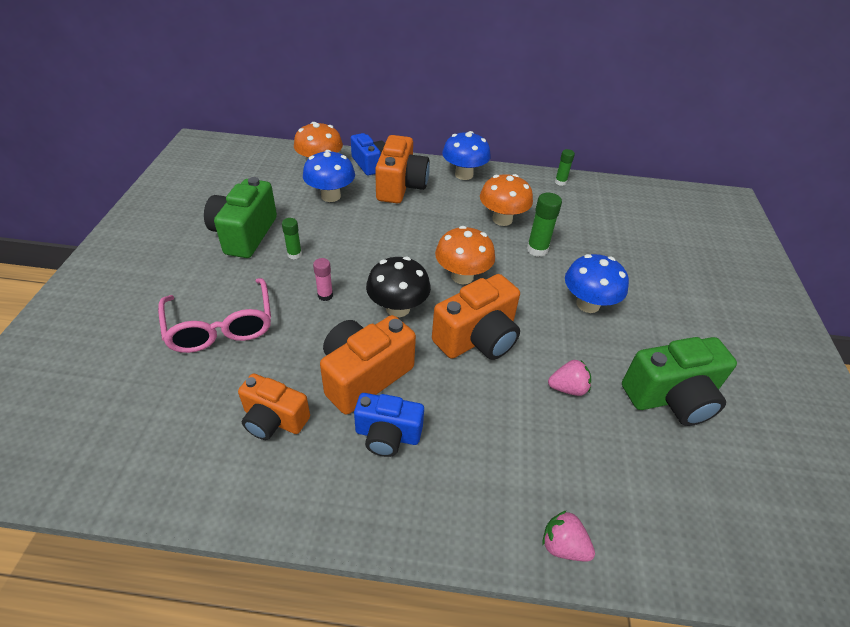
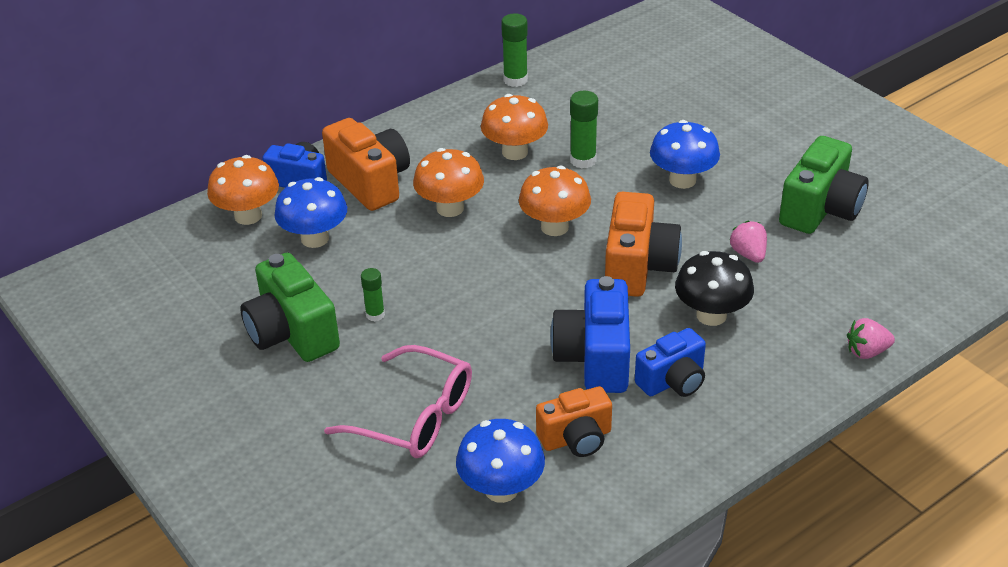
camera: 40 degrees left, 5 degrees down
pink glue stick [313,258,333,301] -> none
orange camera [320,315,416,415] -> blue camera [550,276,630,393]
black mushroom [366,257,431,317] -> black mushroom moved to [675,251,754,326]
blue mushroom [442,131,491,180] -> blue mushroom moved to [456,419,545,503]
pink strawberry [548,360,591,396] -> pink strawberry turned 60 degrees counterclockwise [729,221,767,263]
green glue stick [555,149,575,186] -> green glue stick [501,13,528,87], size x1.57
none -> orange mushroom [413,148,484,217]

